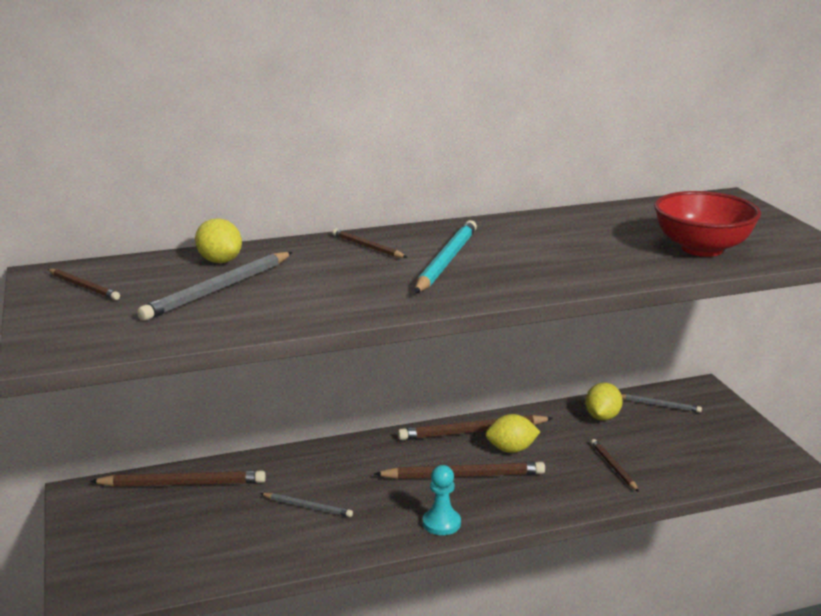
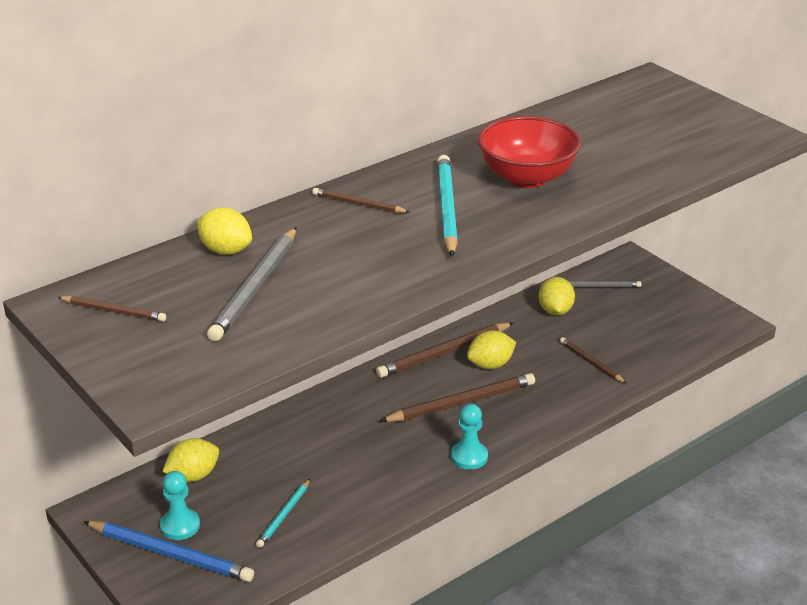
camera: 20 degrees left, 10 degrees up
brown pencil [90,470,266,487] -> yellow lemon [162,438,219,482]
grey pencil [260,493,353,517] -> none
red bowl [654,191,761,257] -> red bowl moved to [478,116,581,188]
none -> blue pencil [83,521,254,582]
none -> turquoise pawn [160,471,200,540]
none -> turquoise pencil [256,479,310,548]

